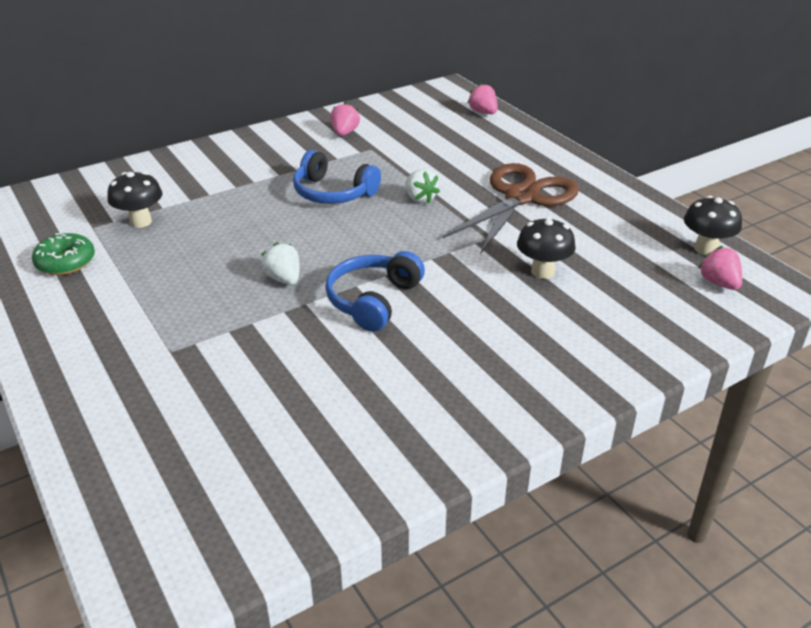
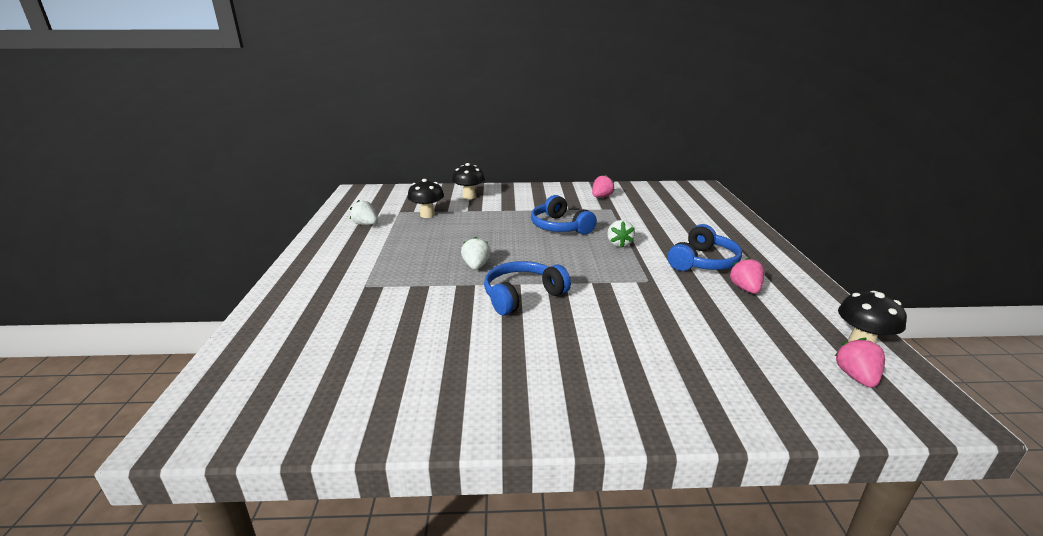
camera: 30 degrees right, 10 degrees down
green donut [32,233,95,275] -> white strawberry [350,200,378,225]
brown scissors [443,163,579,254] -> blue headphones [668,224,742,271]
pink strawberry [468,83,498,114] -> pink strawberry moved to [729,257,764,294]
black mushroom [517,217,576,279] -> black mushroom moved to [452,163,485,199]

